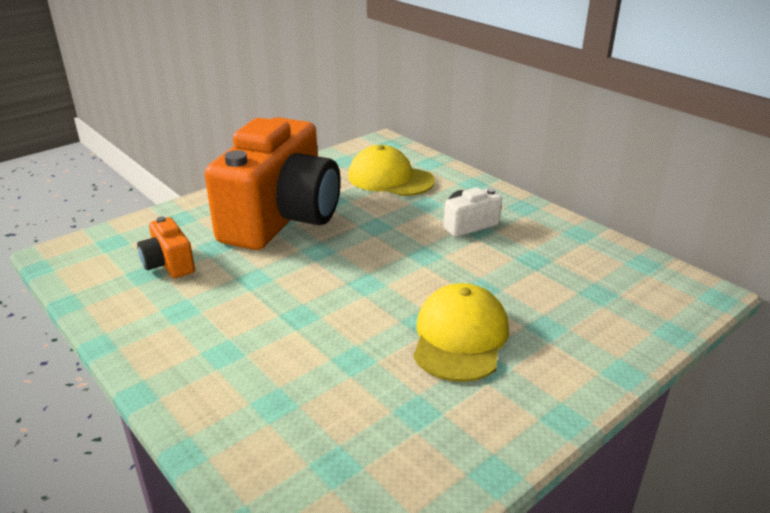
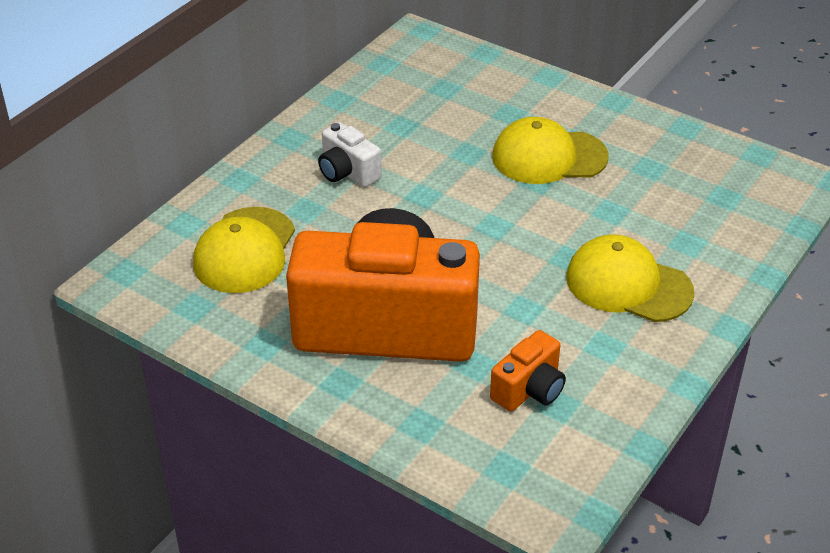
camera: 105 degrees left, 10 degrees up
none -> yellow cap [566,234,695,322]

